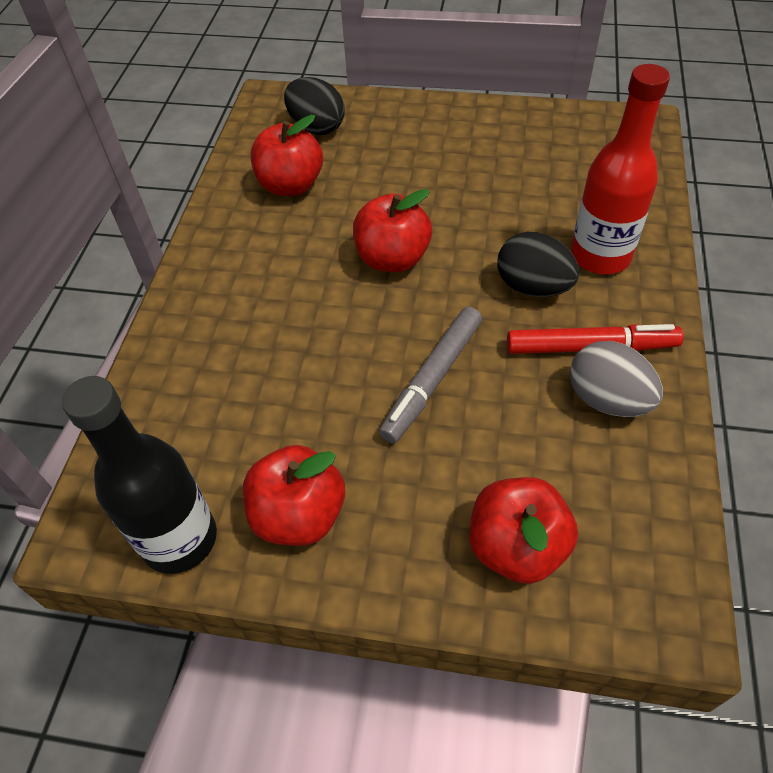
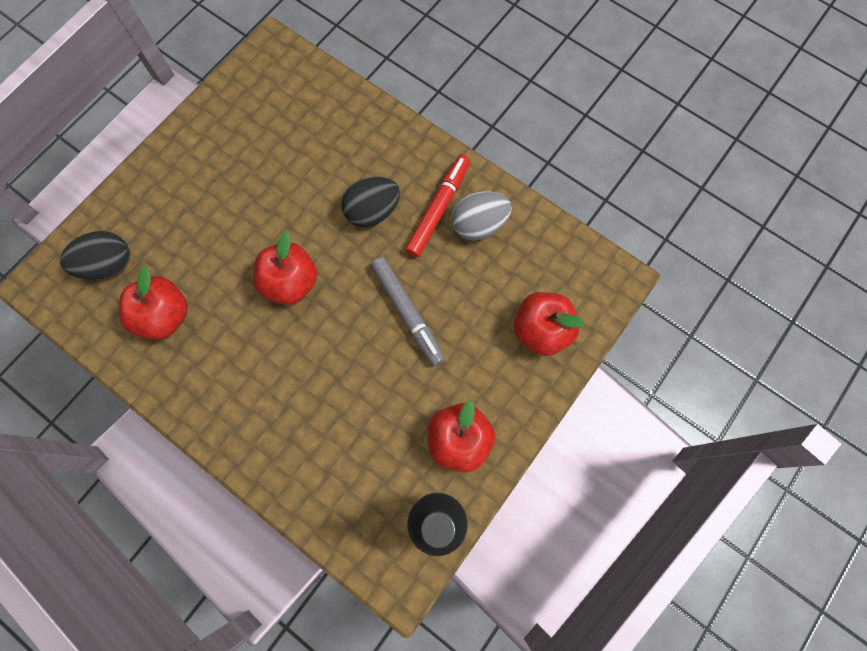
camera: 65 degrees left, 20 degrees up
red bottle [571,64,670,274] -> none

